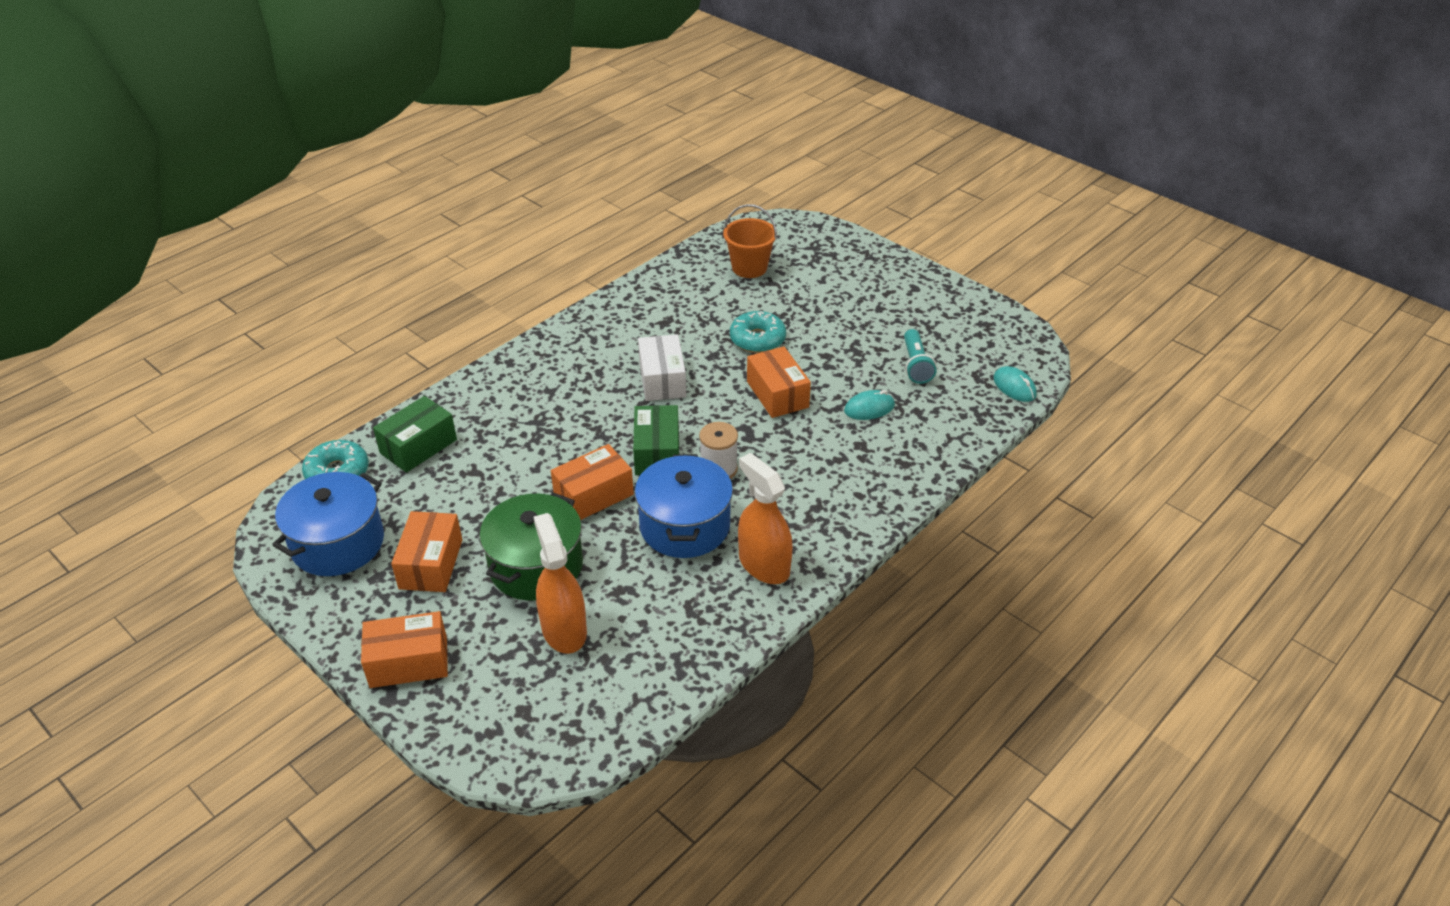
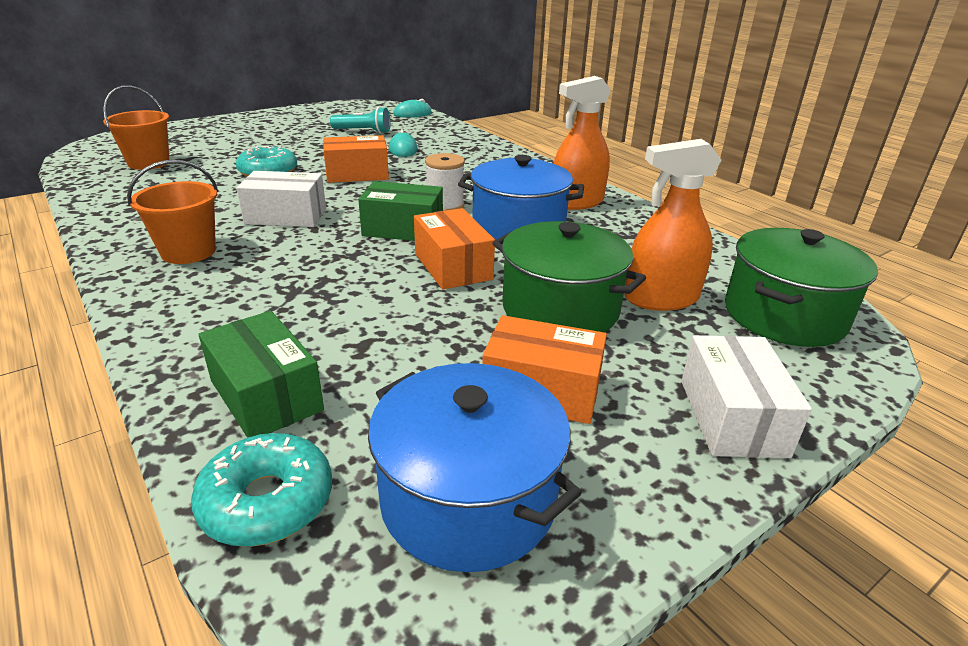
camera: 80 degrees left, 10 degrees down
orange box [361,611,448,688] -> white box [681,335,812,458]
none -> orange bucket [127,160,218,264]
none -> green pot [725,228,878,347]

